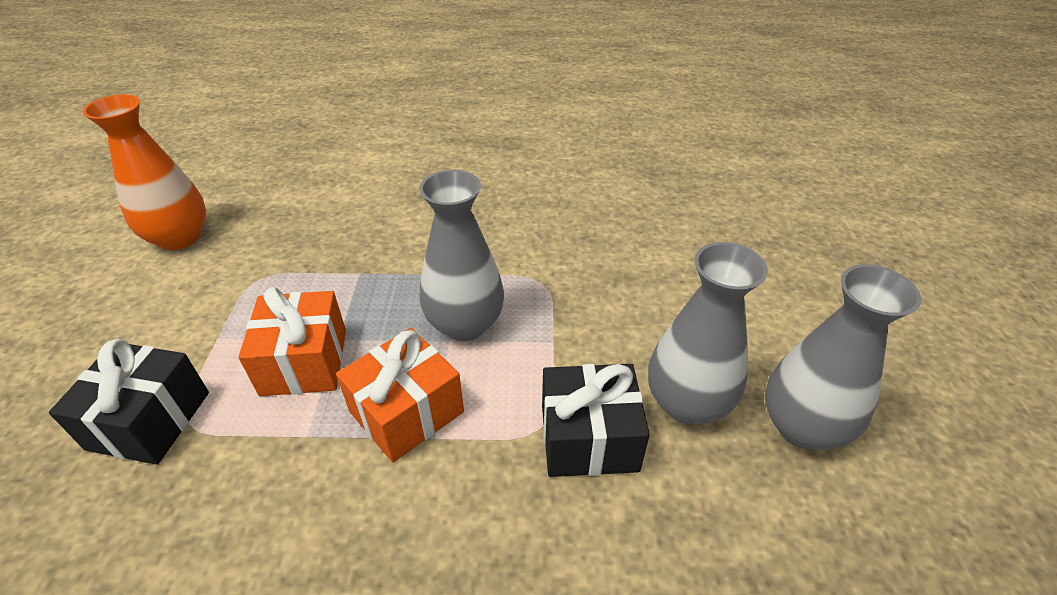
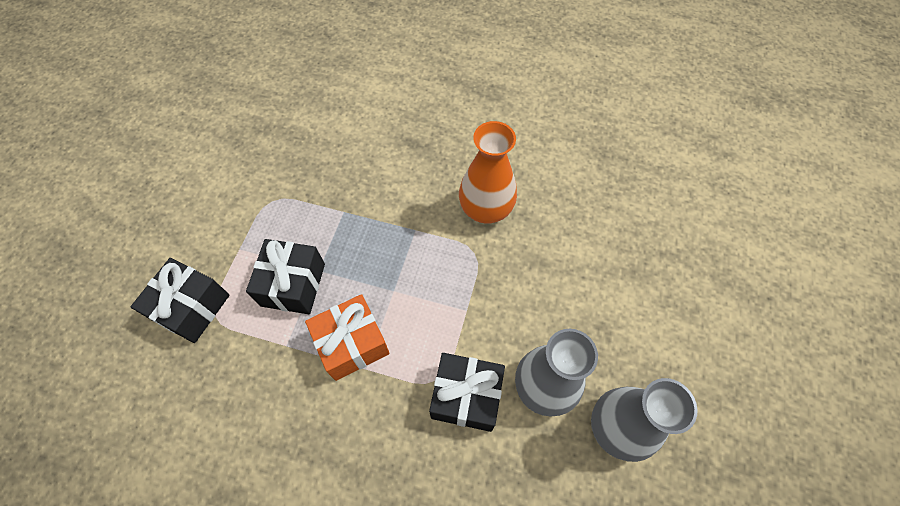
camera: 15 degrees right, 20 degrees up
orange vase [83,94,206,250] -> orange vase moved to [459,121,517,224]
orange gift [239,287,346,396] -> black gift [246,239,325,314]
grey vase [419,170,504,341] -> none

